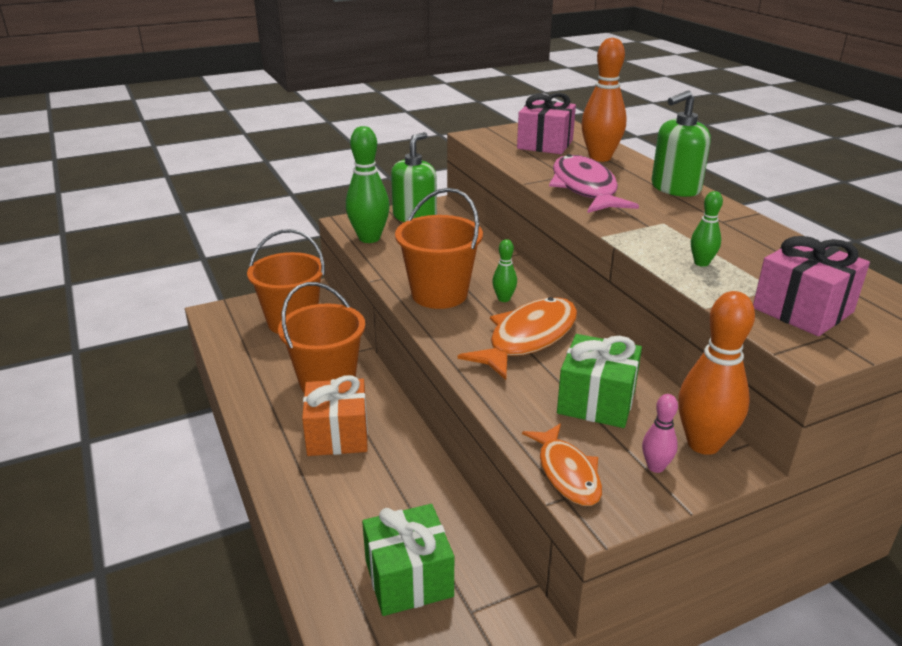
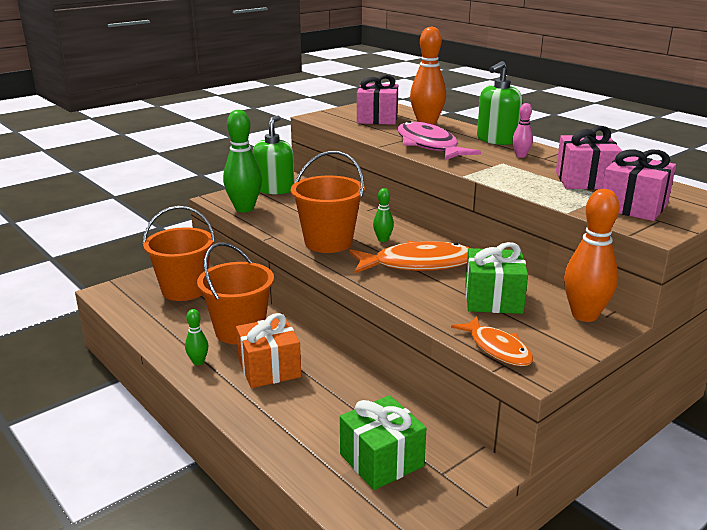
camera: 15 degrees left, 5 degrees down
orange fish [458,297,577,380] -> orange fish turned 60 degrees clockwise [350,241,470,273]
pink bowling pin [642,394,678,473] -> pink bowling pin moved to [512,103,533,158]
green bowling pin [691,191,723,267] -> green bowling pin moved to [185,309,209,365]
none -> pink gift [556,126,622,189]

